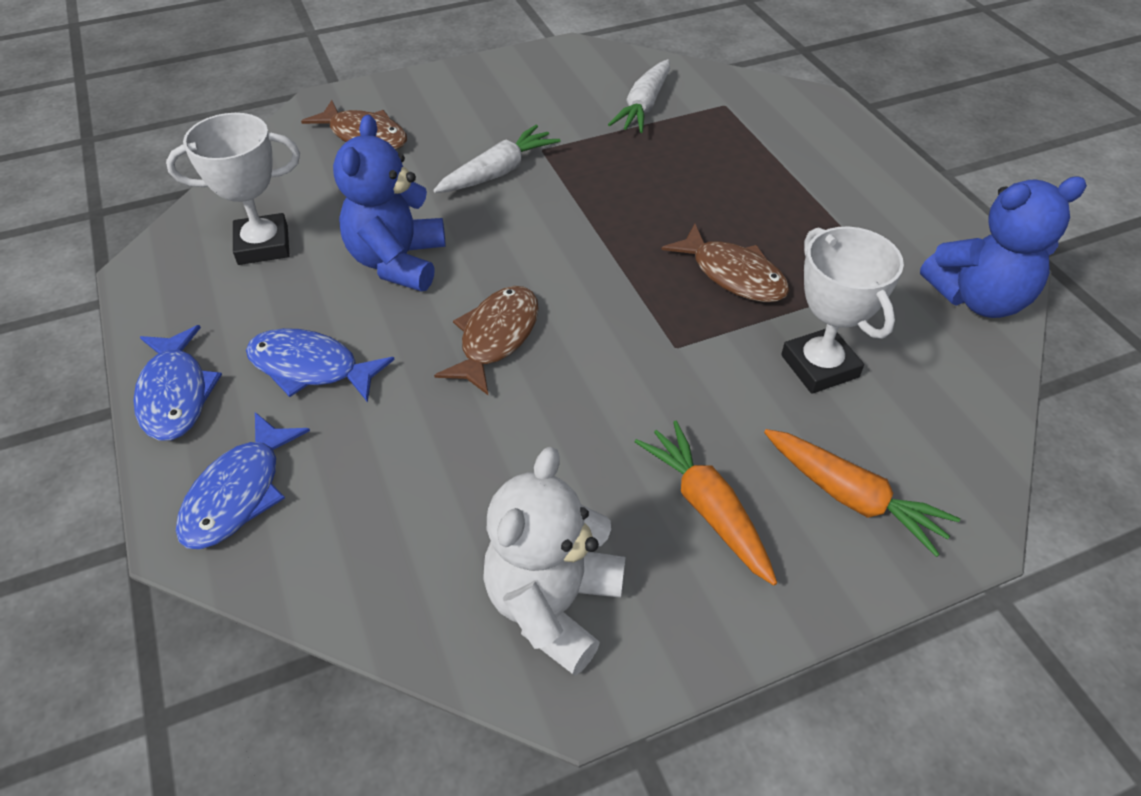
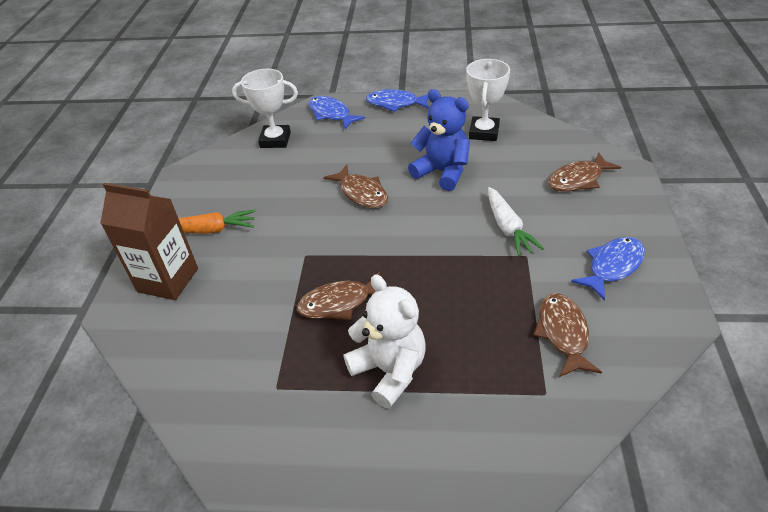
camera: 120 degrees right, 5 degrees down
blue fish [246,328,395,403] -> blue fish moved to [571,237,645,301]
white teddy bear [483,447,626,676] -> white teddy bear moved to [344,274,426,409]
white carrot [608,59,670,133] -> brown fish [533,293,602,377]
orange carrot [764,429,960,557] -> brown carton [100,183,198,300]
white trophy [781,226,904,394] -> white trophy moved to [232,69,298,148]
blue teddy bear [920,177,1087,318] -> none

